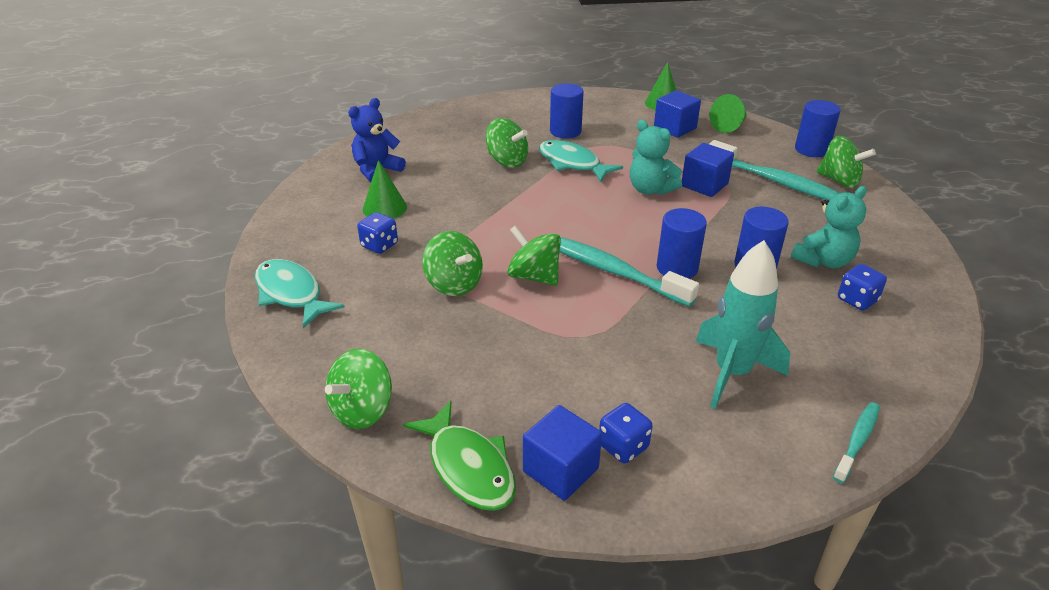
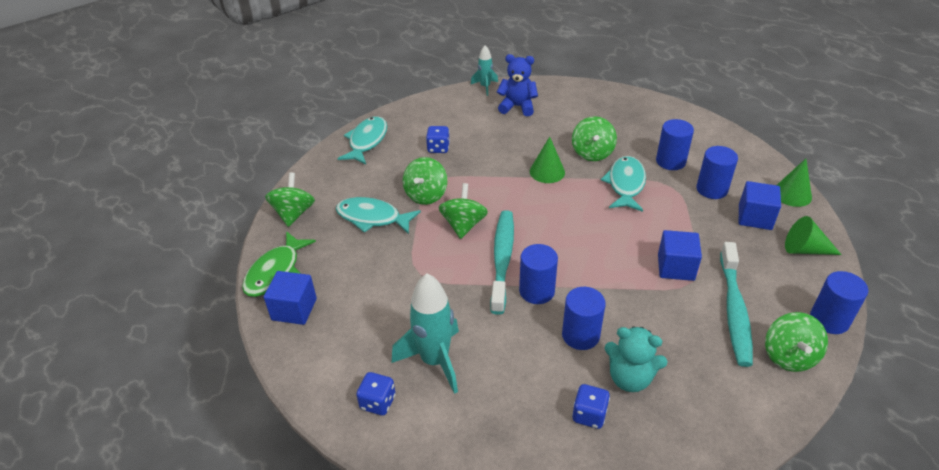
camera: 60 degrees right, 5 degrees up
green spinning top [325,348,392,429] -> green spinning top turned 90 degrees clockwise [265,172,315,227]
green cone [363,160,407,219] -> green cone moved to [530,137,565,183]
blue dice [599,403,653,464] -> blue dice moved to [356,372,396,415]
turquoise teddy bear [630,120,682,195] -> none
turquoise toothbrush [833,402,880,483] -> none
none -> turquoise fish [336,197,421,234]
none -> turquoise rocket [471,45,498,96]
none -> blue cylinder [696,146,738,199]

